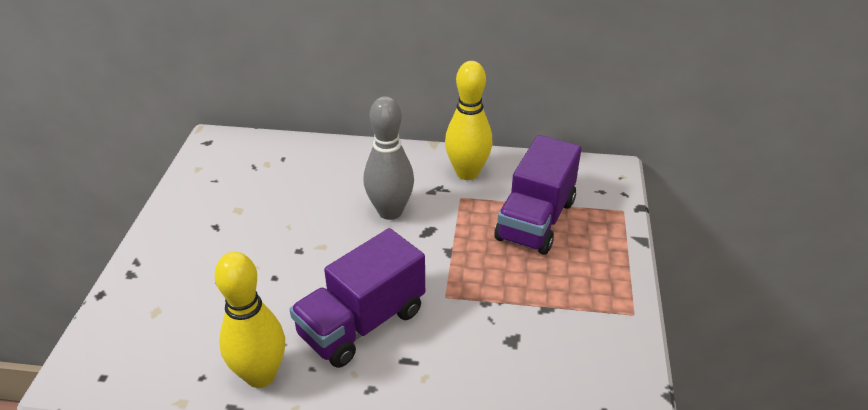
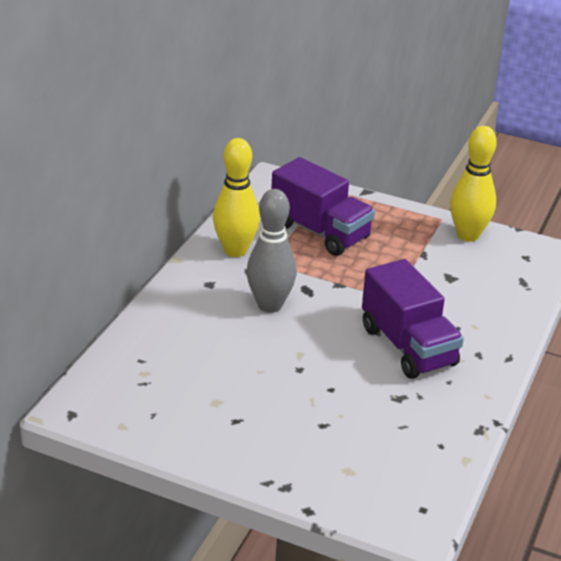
camera: 75 degrees left, 5 degrees down
yellow bowling pin [215,252,285,388] -> yellow bowling pin moved to [450,126,497,242]

